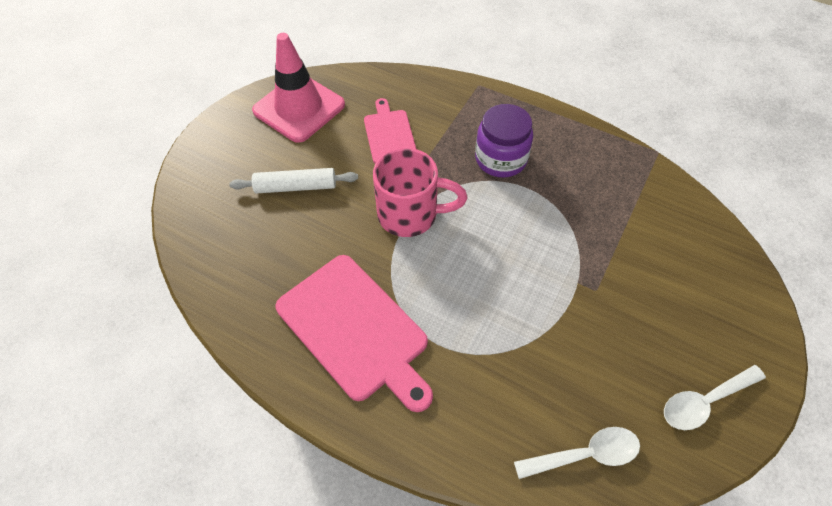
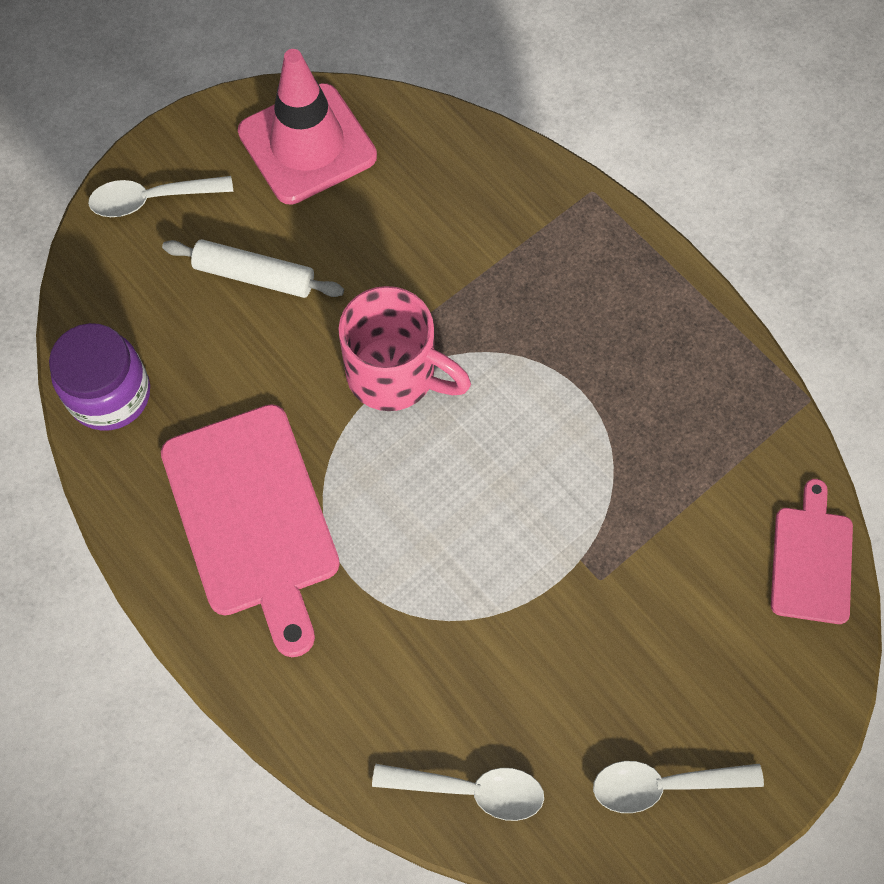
camera: 20 degrees right, 10 degrees up
pink cutting board [364,98,416,164] -> pink cutting board moved to [771,479,853,624]
purple jar [475,104,533,178] -> purple jar moved to [49,323,150,431]
none -> white spoon [88,176,233,217]

